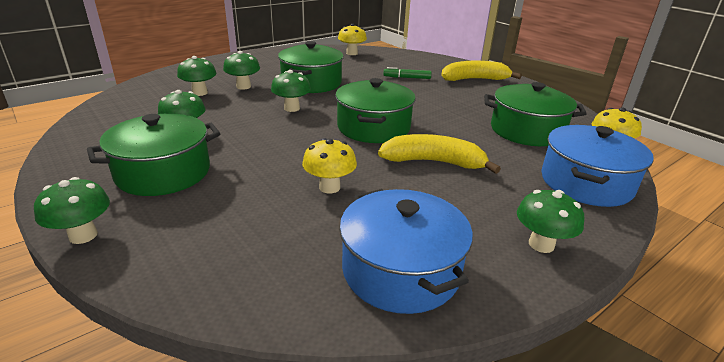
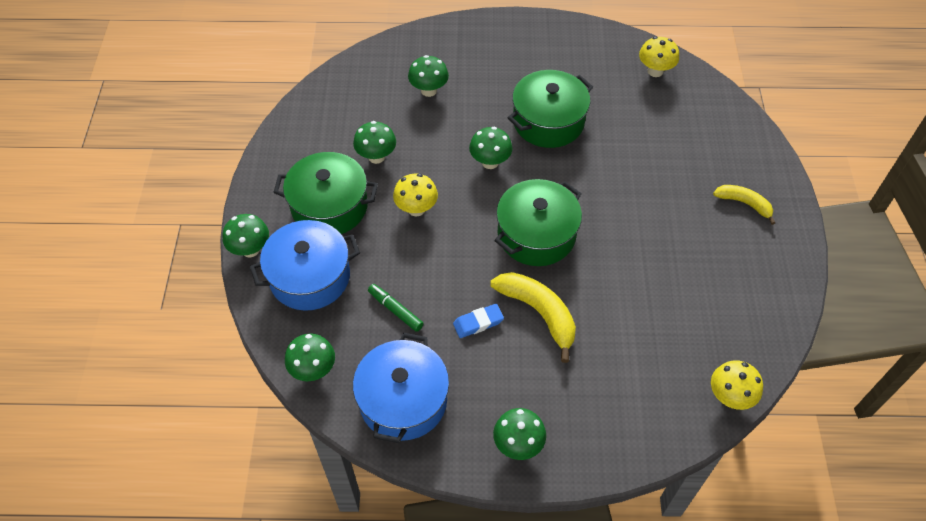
camera: 40 degrees right, 25 degrees up
green mushroom [223,51,260,89] -> green mushroom moved to [285,333,335,381]
yellow mushroom [302,138,357,193] -> yellow mushroom moved to [393,174,438,216]
green marker [383,67,431,79] -> green marker moved to [368,284,424,332]
yellow banana [441,61,522,81] -> yellow banana [713,185,775,225], size x0.62
green pot [484,82,587,146] -> none
blue pot [541,125,654,207] -> blue pot moved to [250,220,360,311]
none -> blue eraser [453,304,504,338]

